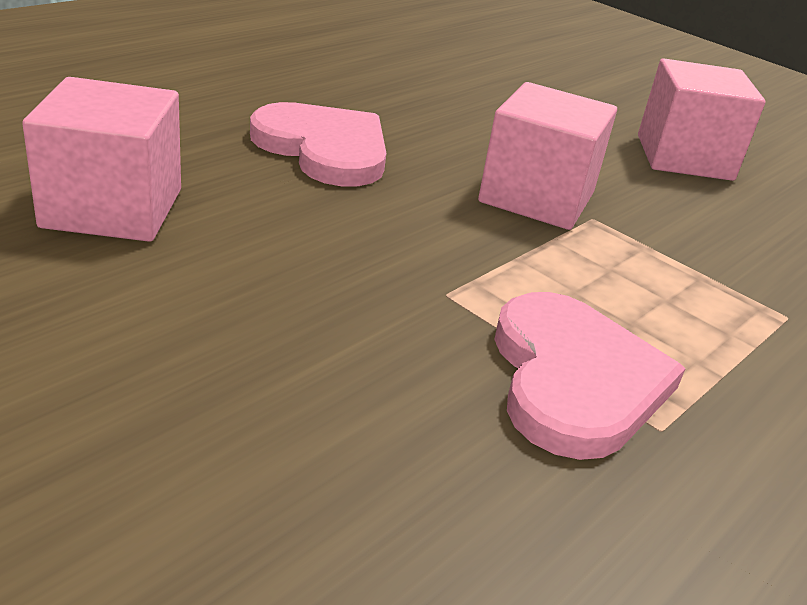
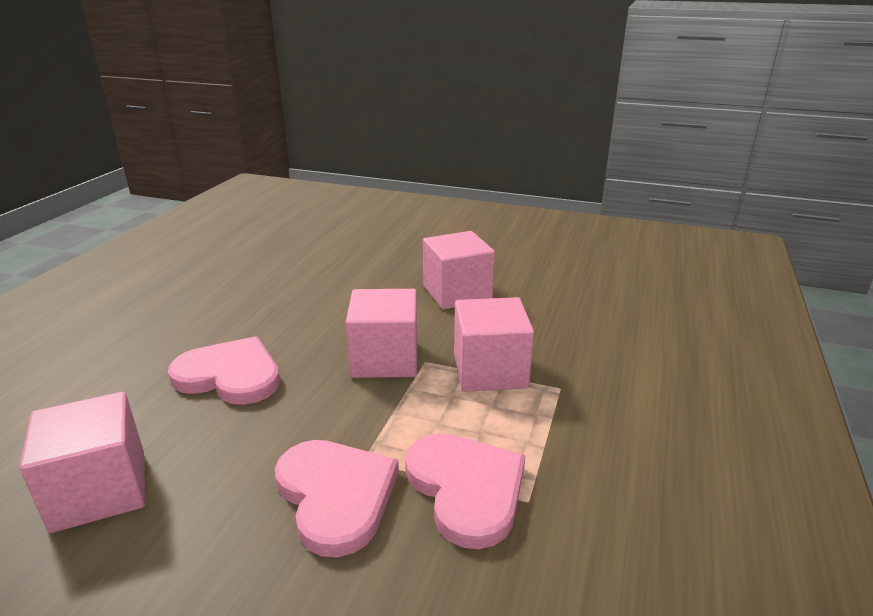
camera: 20 degrees left, 5 degrees down
none -> pink heart [275,440,399,557]
none -> pink cube [454,297,534,392]

